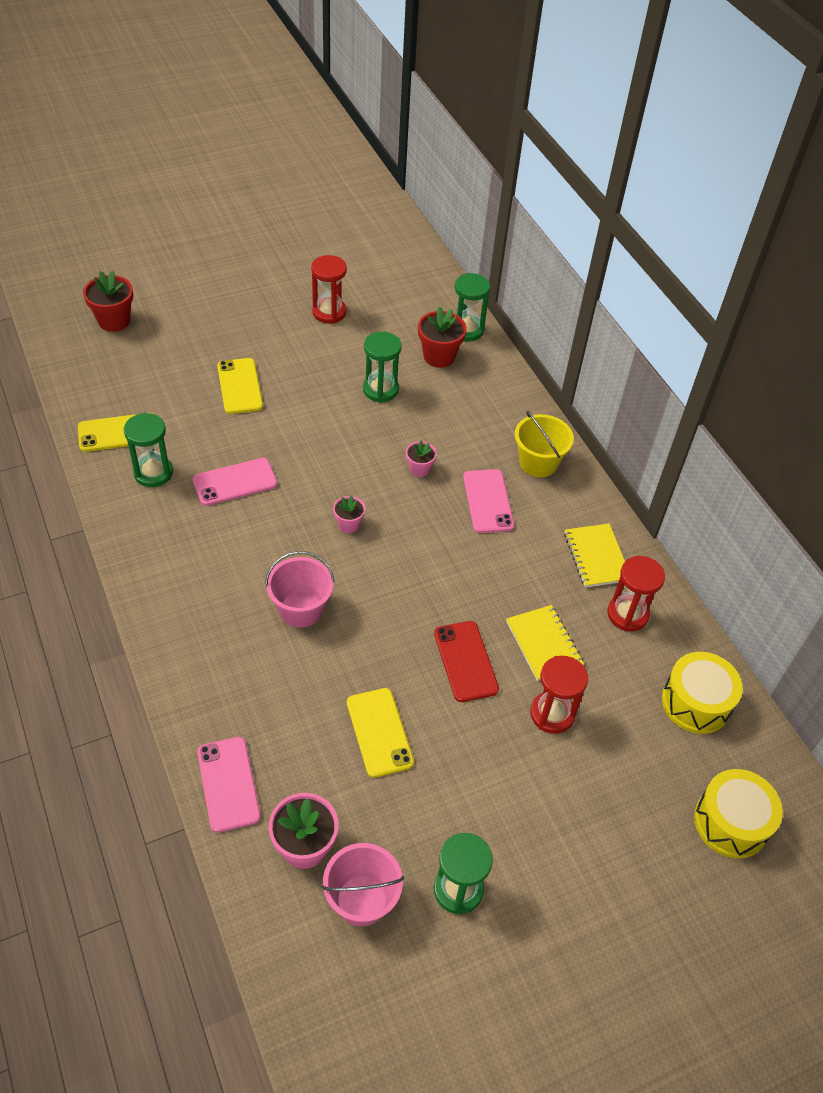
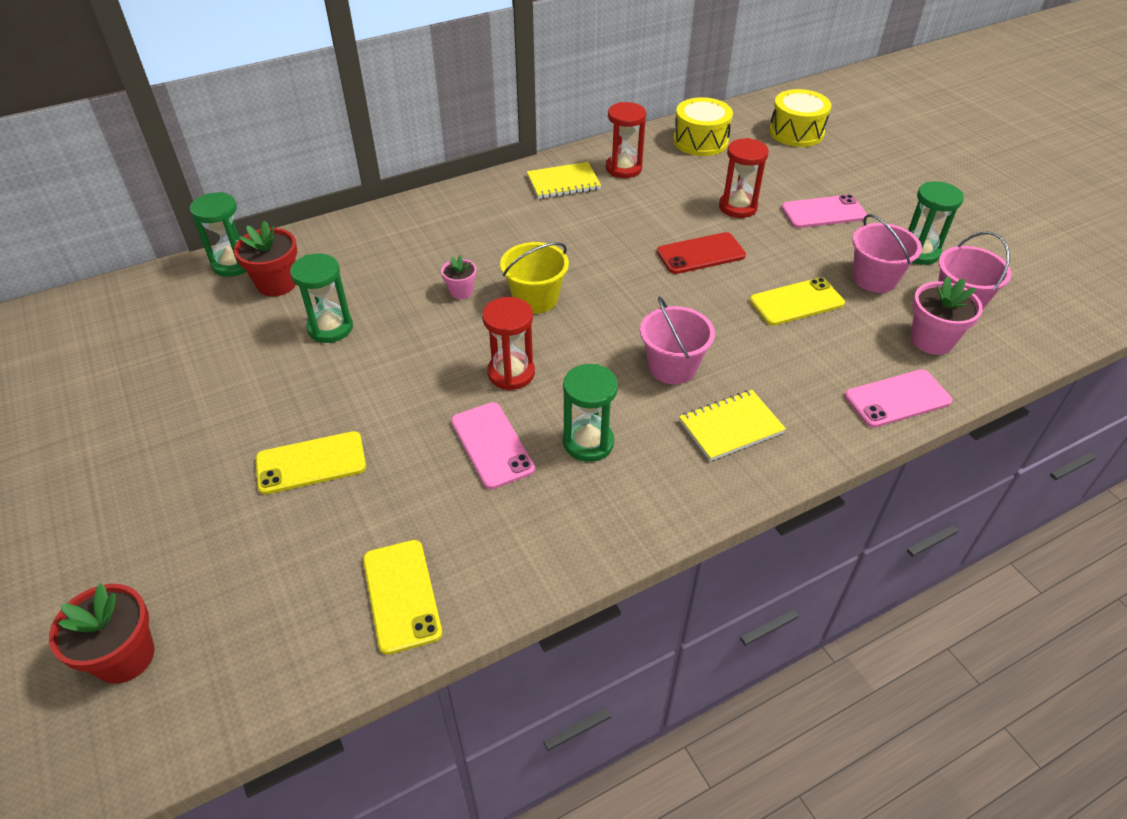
camera: 90 degrees left, 5 degrees down
green hourglass [124,413,173,487] -> green hourglass moved to [563,364,618,462]
red hourglass [311,255,347,324] -> red hourglass moved to [482,297,535,390]
pink flower pot [333,495,366,533] -> none
pink phone [463,469,514,533] -> pink phone moved to [781,194,867,228]
yellow notebook [506,605,584,681] -> yellow notebook moved to [679,390,786,461]
yellow bucket [515,411,574,477] -> yellow bucket moved to [500,242,569,314]
none -> pink bucket [852,214,922,293]

